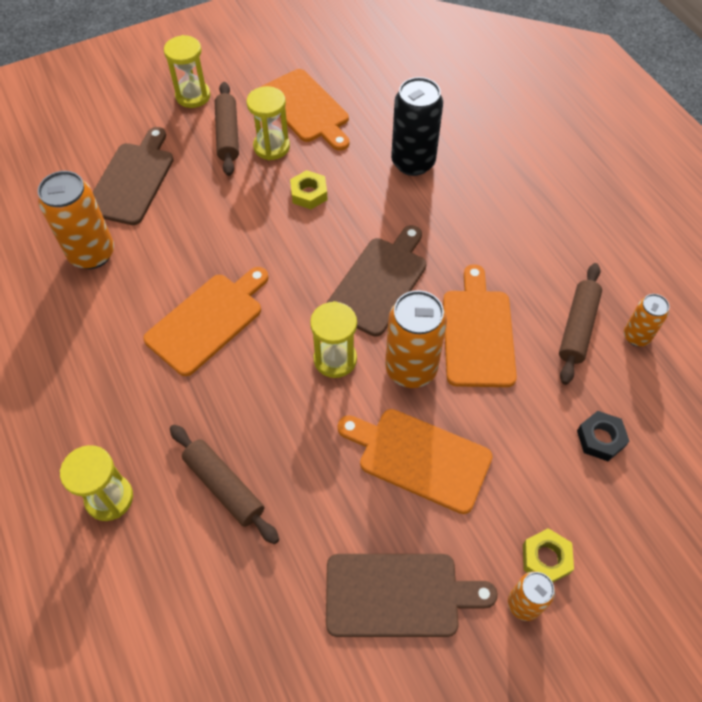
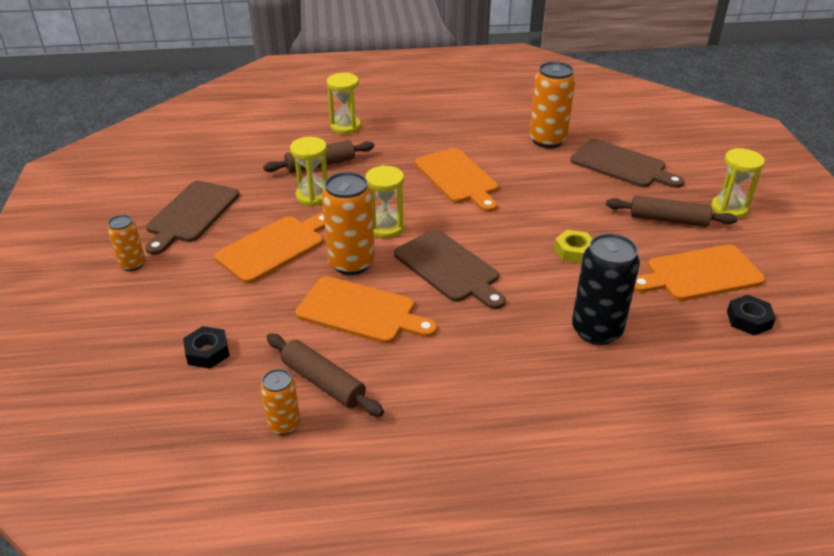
camera: 110 degrees right, 20 degrees down
yellow hourglass [246,86,290,160] -> yellow hourglass moved to [290,137,328,206]
yellow nut [523,528,574,582] -> none
none -> black nut [727,295,776,335]

